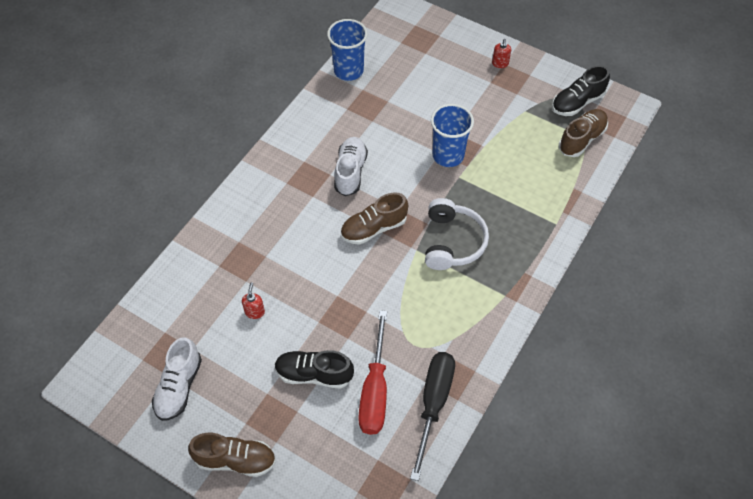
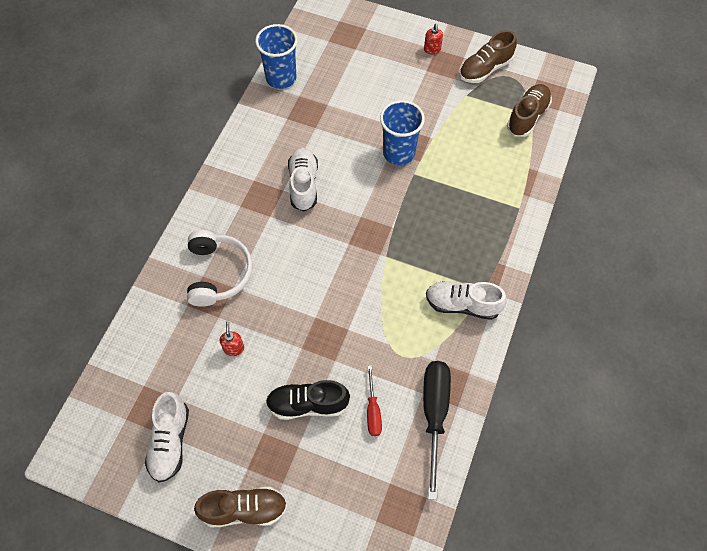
camera: 10 degrees left, 5 degrees up
brown shoe [341,192,408,245] -> brown shoe moved to [459,30,517,83]
red screwdriver [358,310,387,435] -> red screwdriver [367,365,382,436], size x0.53
white headphones [425,198,489,270] -> white headphones moved to [187,230,253,307]
black shoe [552,65,610,116] -> none
none -> white shoe [426,281,507,320]

